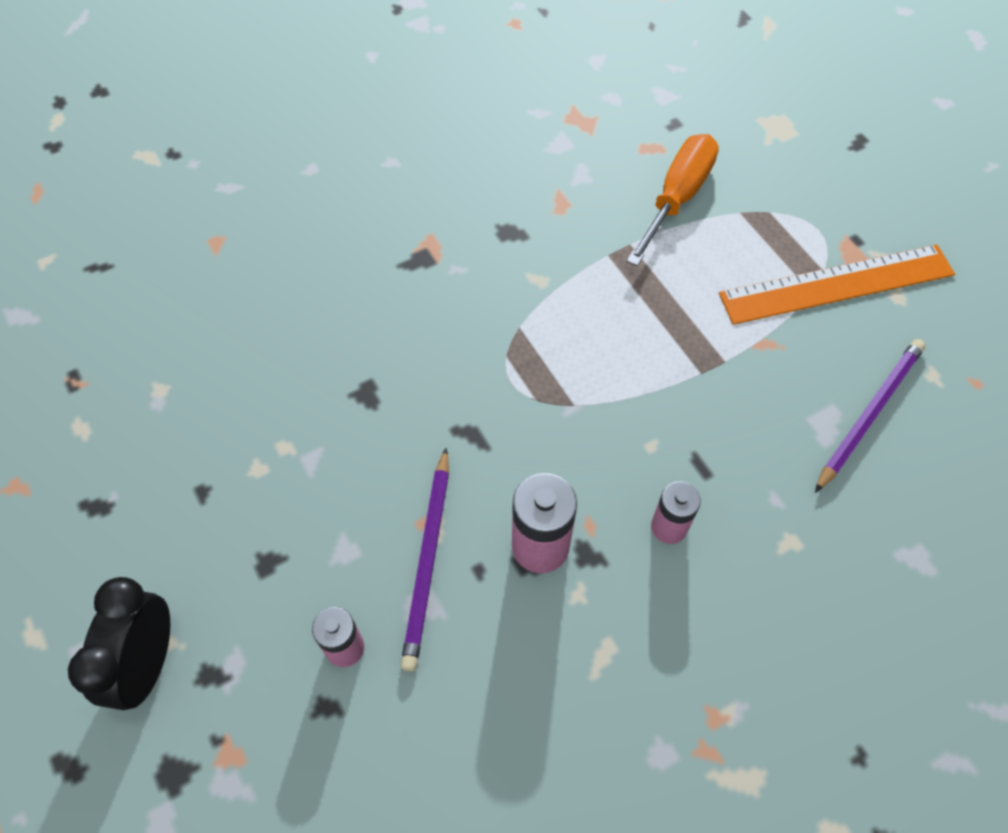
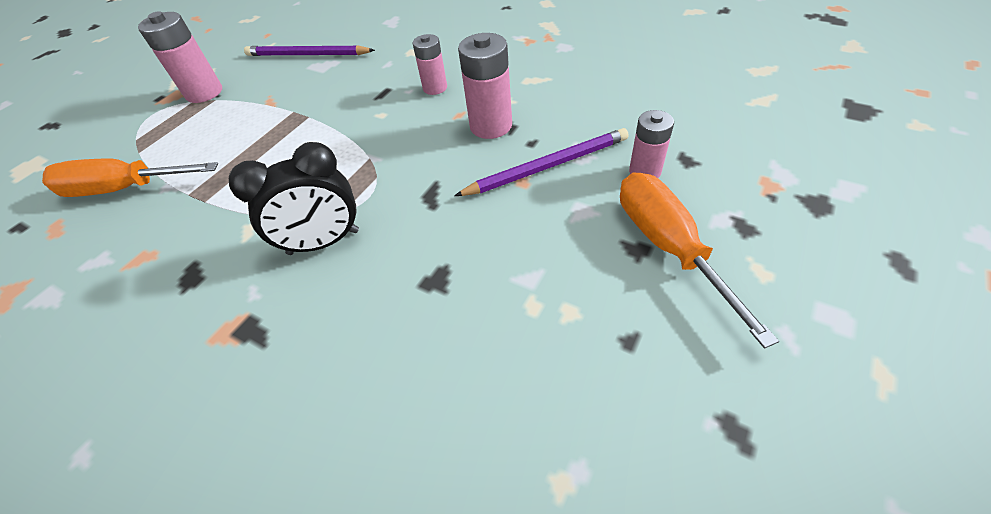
camera: 115 degrees left, 10 degrees down
black clock [68,577,170,710] -> black clock moved to [229,142,359,255]
orange ruler [719,245,955,325] -> pink battery [138,11,222,103]
none -> orange screwdriver [620,173,779,349]

